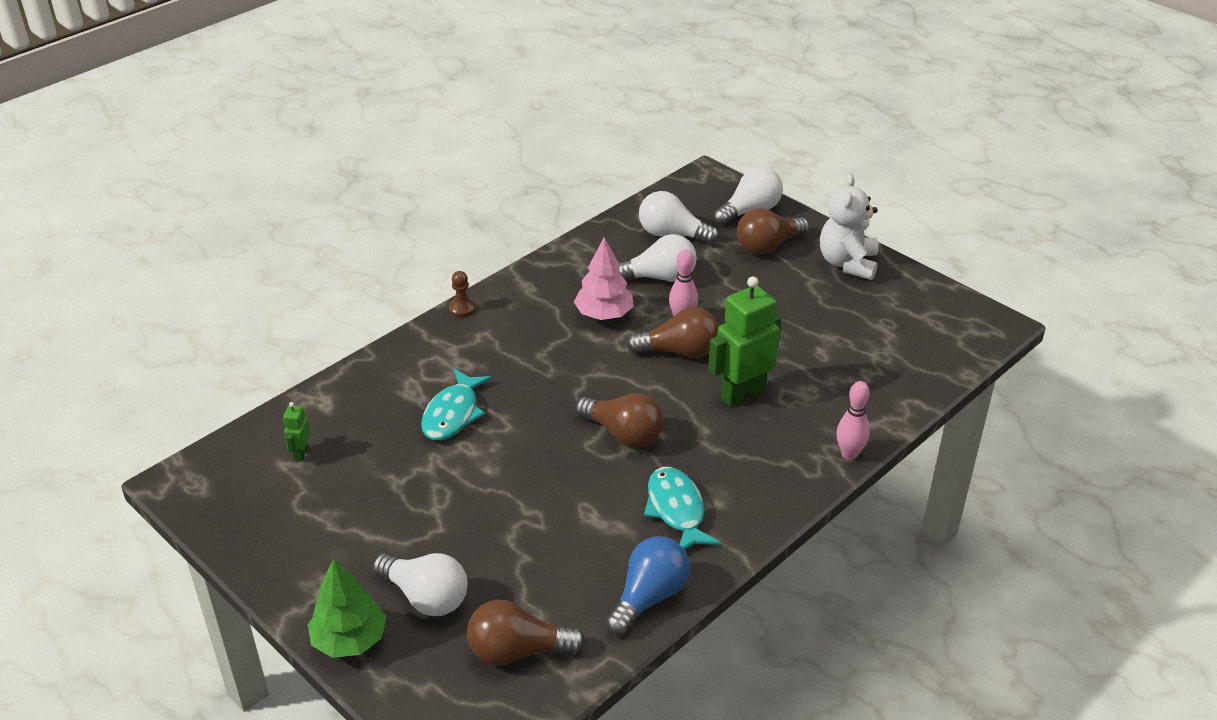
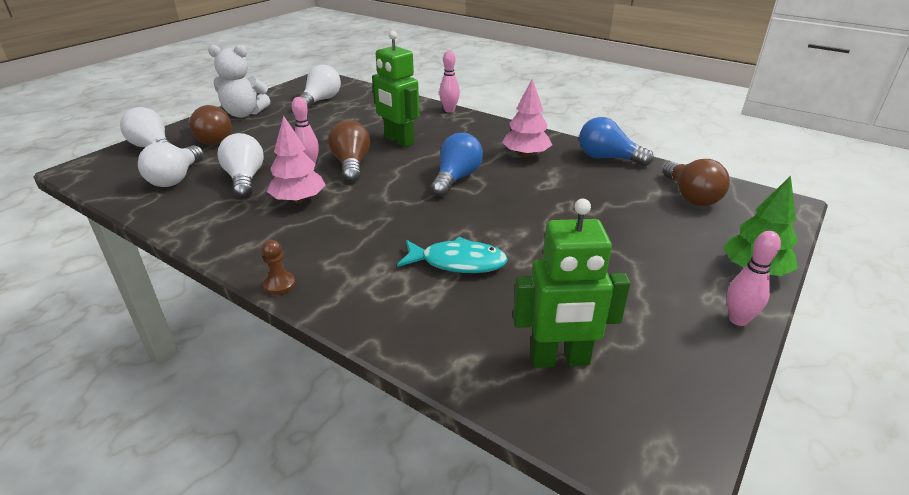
camera: 100 degrees left, 5 degrees down
green robot [283,402,311,462] -> green robot [513,199,630,368], size x2.20
white light bulb [372,553,468,616] -> white light bulb moved to [300,65,341,108]
brown light bulb [575,393,664,448] -> blue light bulb [431,133,483,196]
turquoise fish [644,467,721,550] -> pink tree [502,79,552,157]
none -> pink bowling pin [727,231,781,326]

